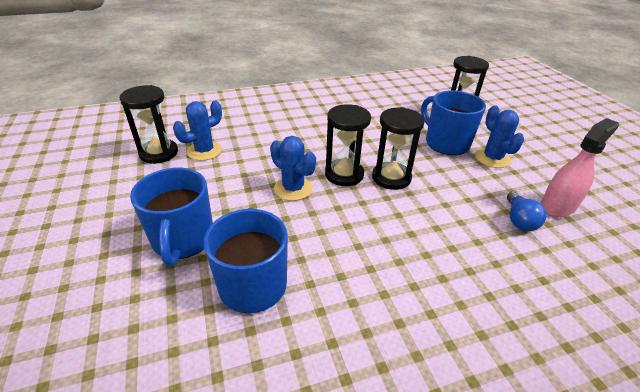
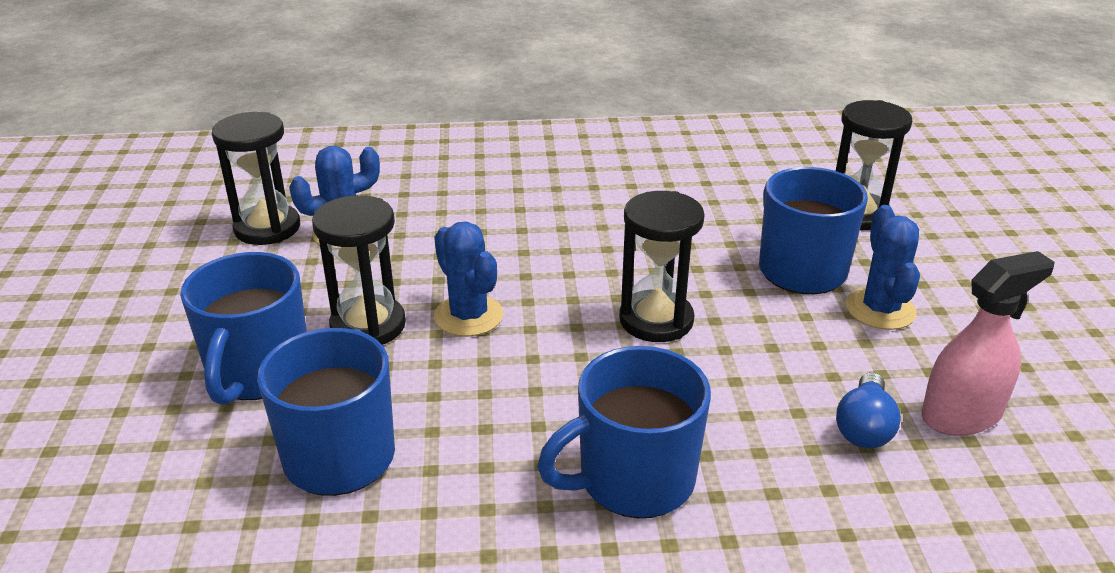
camera: 15 degrees right, 5 degrees down
black hourglass [325,104,371,186] -> black hourglass moved to [312,195,406,345]
none -> blue mug [537,346,711,518]

